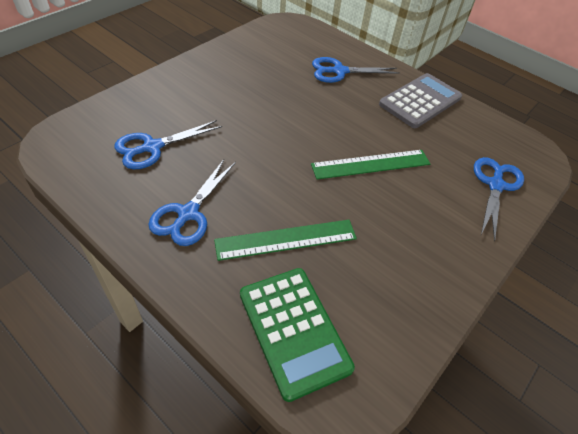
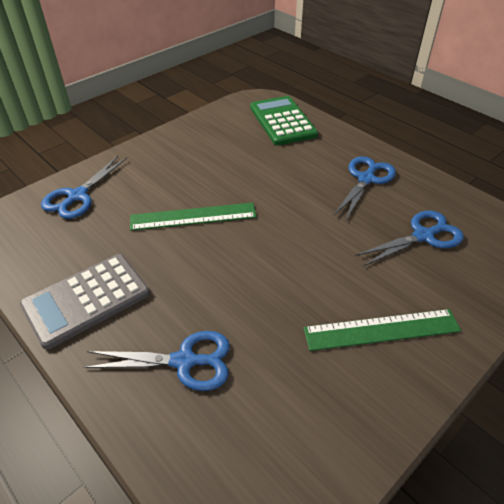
camera: 170 degrees left, 5 degrees down
green ruler [214,220,357,261] -> green ruler moved to [303,309,461,351]

